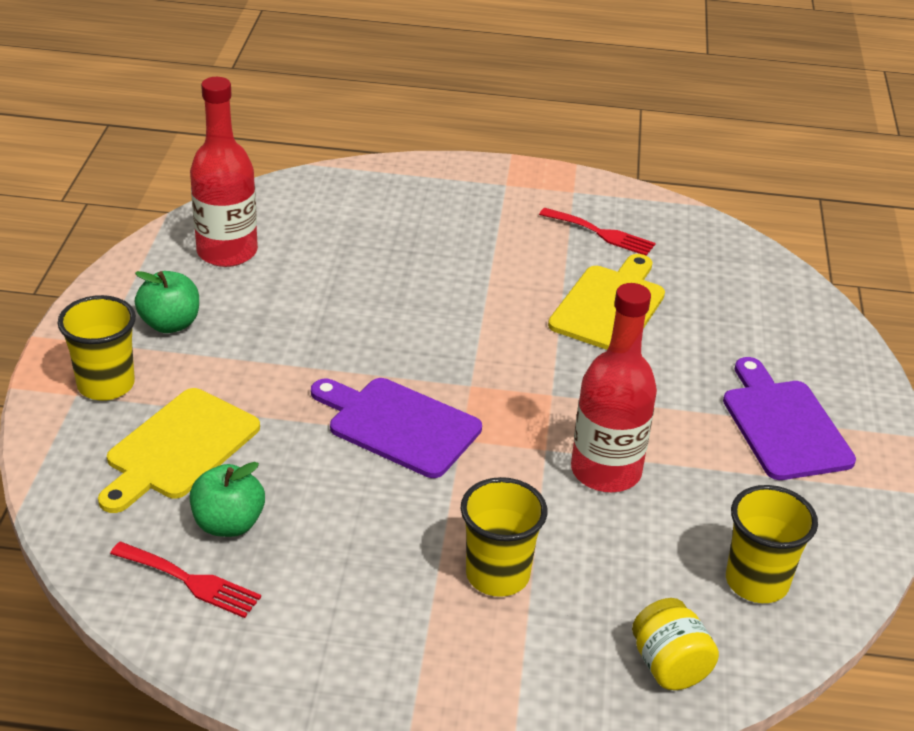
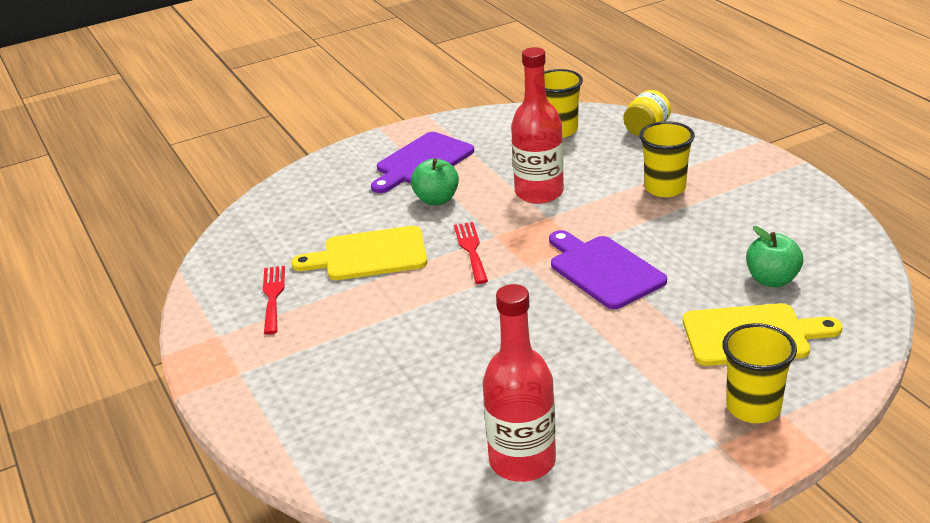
camera: 120 degrees left, 5 degrees down
red fork [110,542,261,618] -> red fork moved to [454,222,488,284]
green apple [135,271,199,333] -> green apple moved to [411,158,459,205]
purple cutting board [311,378,482,478] -> purple cutting board turned 150 degrees clockwise [549,230,667,309]

